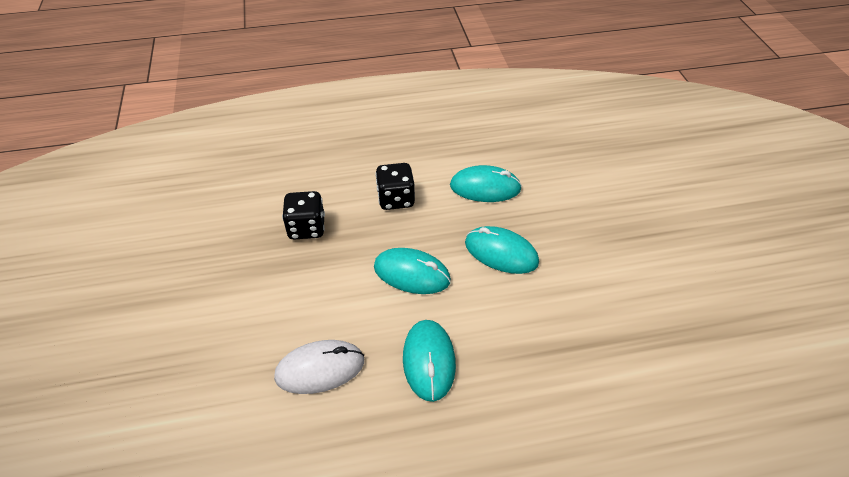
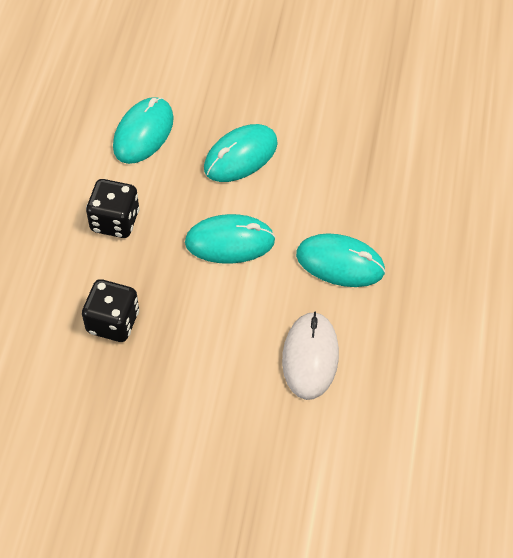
camera: 70 degrees left, 10 degrees up
turquoise mouse [374,248,451,294] -> turquoise mouse turned 45 degrees clockwise [185,214,276,264]

